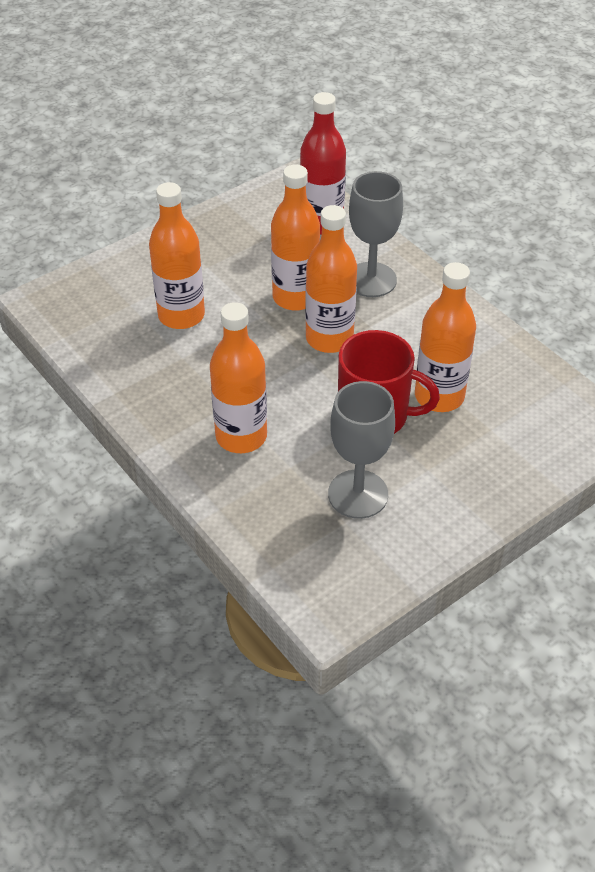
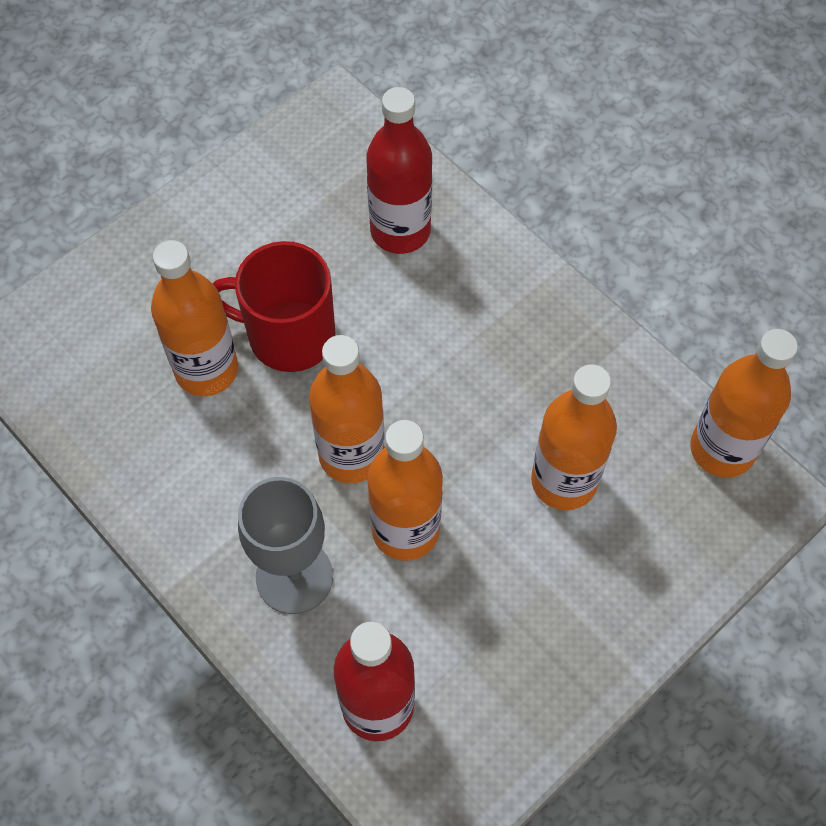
camera: 175 degrees right, 15 degrees up
orange bottle [210,302,267,453] -> orange bottle moved to [690,329,798,478]
grey goblet [328,381,395,519] -> none
none -> red bottle [366,87,432,254]

